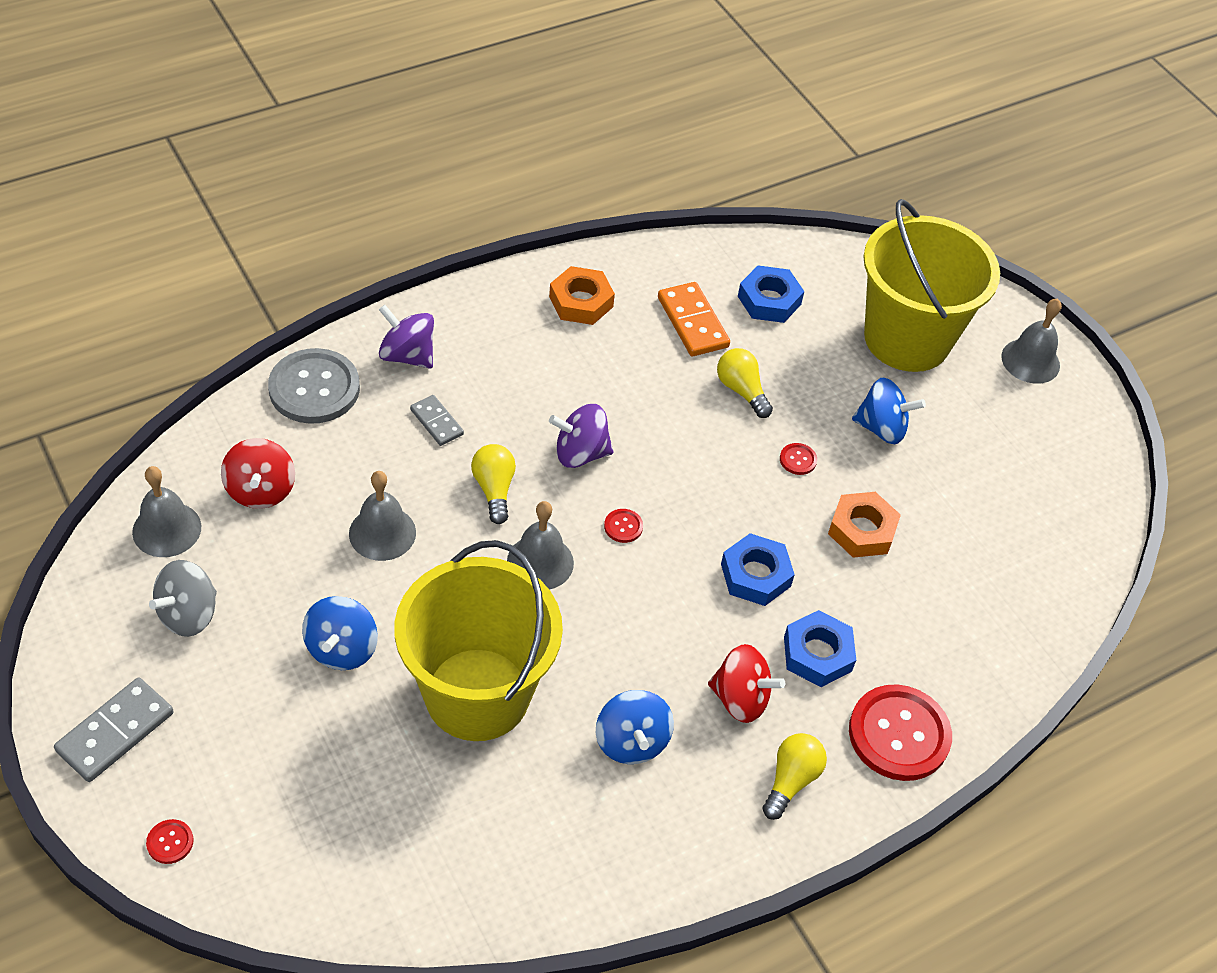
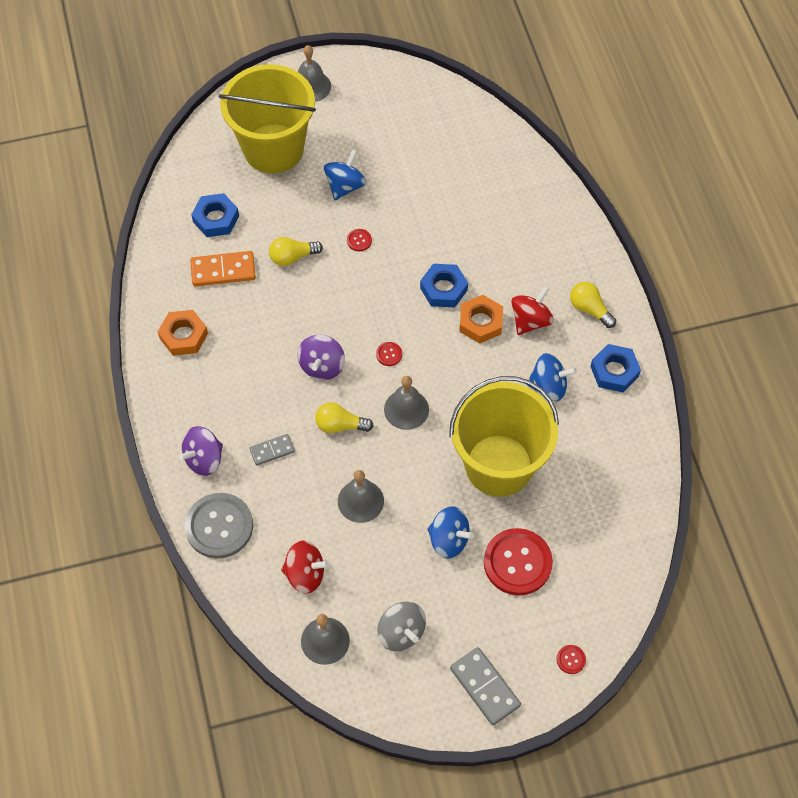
camera: 70 degrees left, 10 degrees up
blue nut [784,610,856,687] -> blue nut moved to [590,344,641,392]
orange nut [828,492,901,558] -> orange nut moved to [459,295,503,344]
red button [849,685,952,781] -> red button moved to [484,528,553,595]

